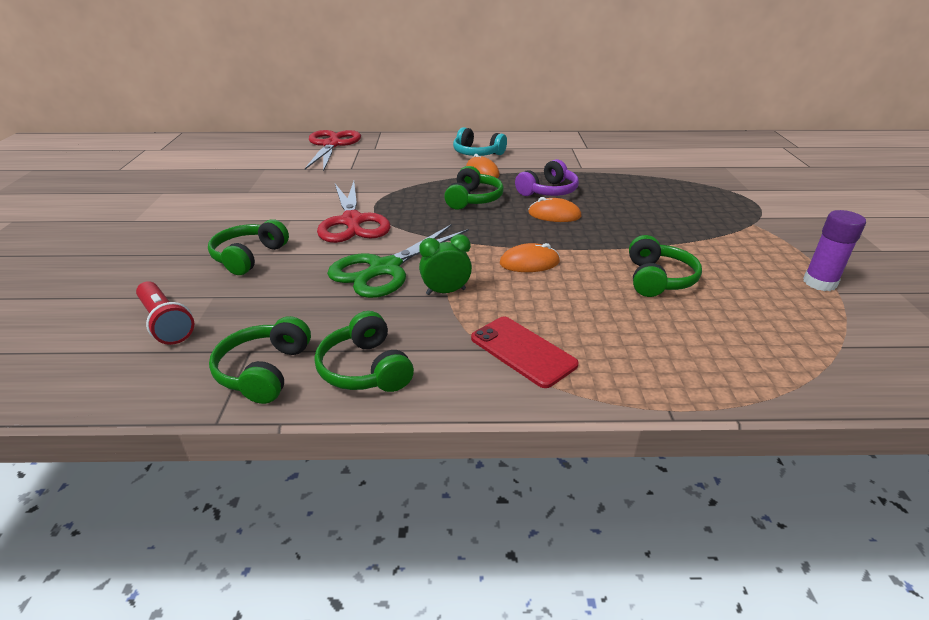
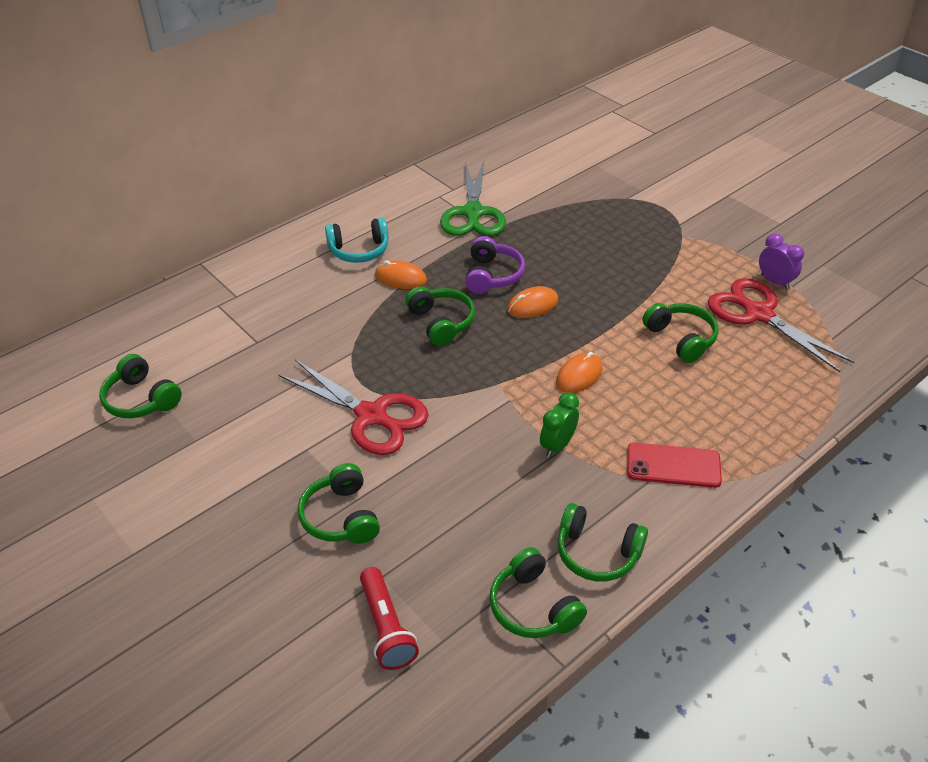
camera: 40 degrees left, 10 degrees up
red flashlight [136,281,194,345] -> red flashlight turned 60 degrees clockwise [360,567,419,670]
red scissors [305,130,361,172] -> red scissors moved to [708,278,854,372]
green scissors [327,224,469,298] -> green scissors moved to [440,161,506,236]
purple glue stick [803,210,866,291] -> purple clock [759,234,804,290]
none -> green headphones [99,354,182,418]

